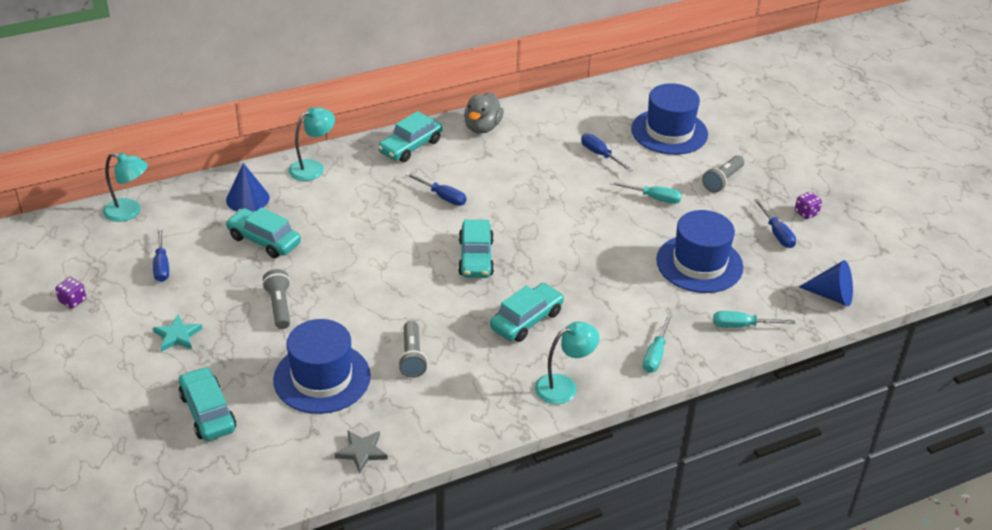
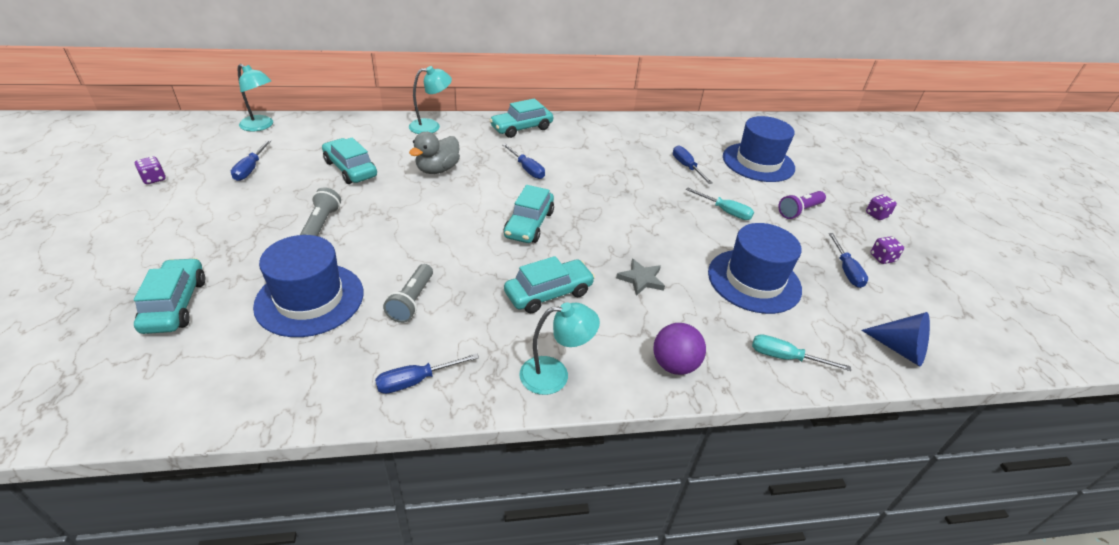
camera: 15 degrees right, 0 degrees up
turquoise star [153,315,202,352] -> none
blue cone [226,163,270,212] -> none
grey star [335,430,388,474] -> grey star moved to [616,259,665,296]
grey duck [464,92,504,134] -> grey duck moved to [409,132,460,174]
turquoise screwdriver [643,314,673,373] -> purple ball [653,323,706,375]
grey flashlight [702,155,744,193] -> purple flashlight [778,191,826,219]
none -> blue screwdriver [375,353,479,394]
none -> purple dice [866,194,897,220]

